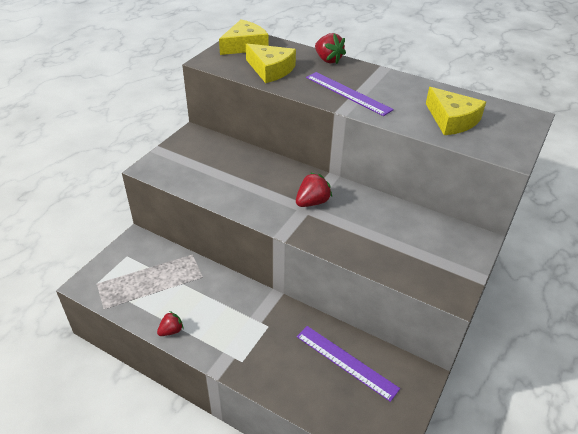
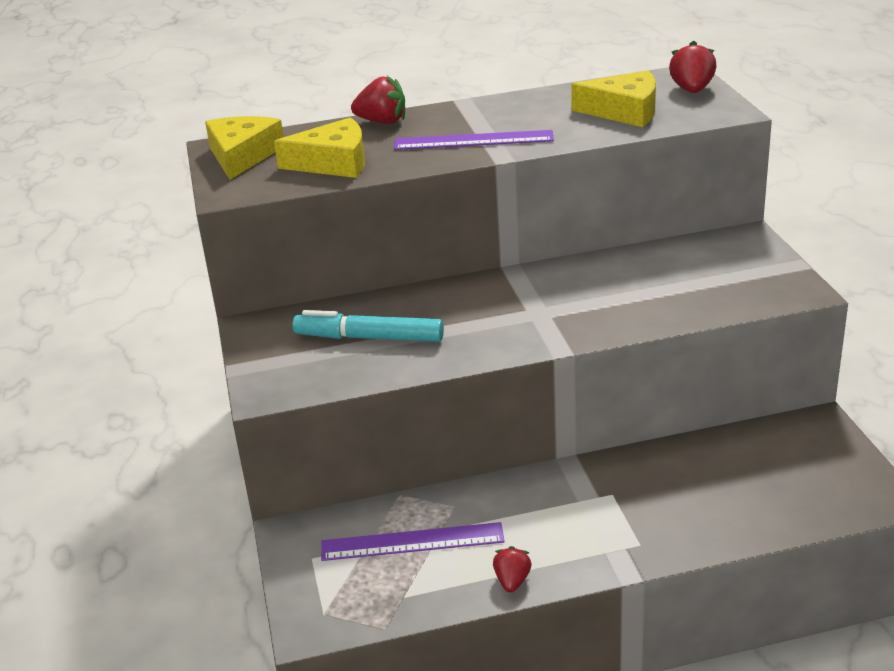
camera: 40 degrees left, 10 degrees down
red strawberry [296,172,332,207] -> red strawberry moved to [669,41,717,93]
purple ruler [297,326,400,402] -> purple ruler moved to [321,522,504,561]
none -> turquoise marker [292,310,444,342]

